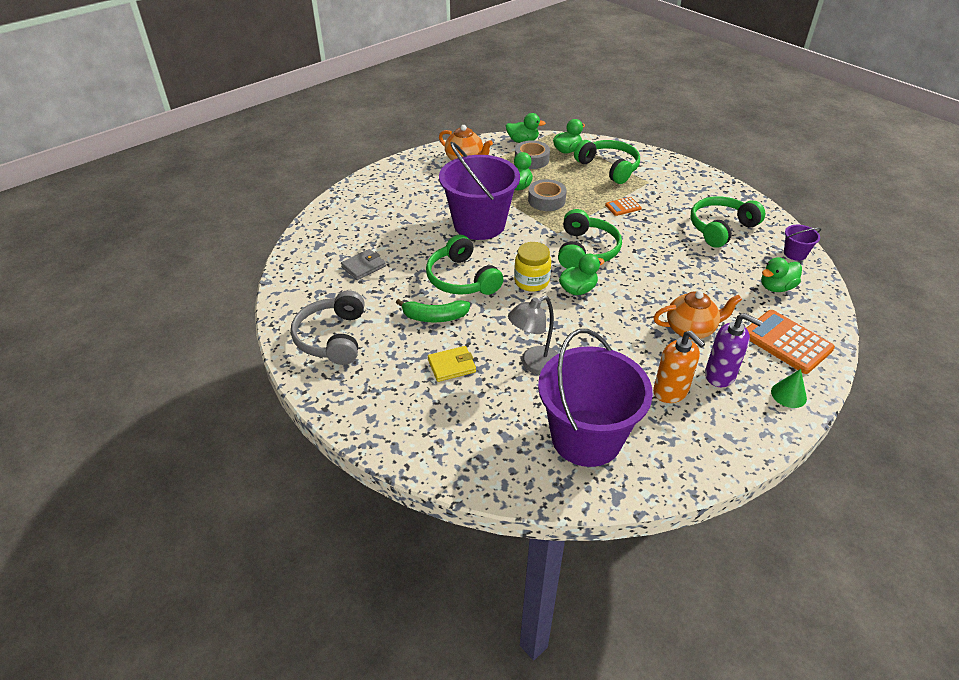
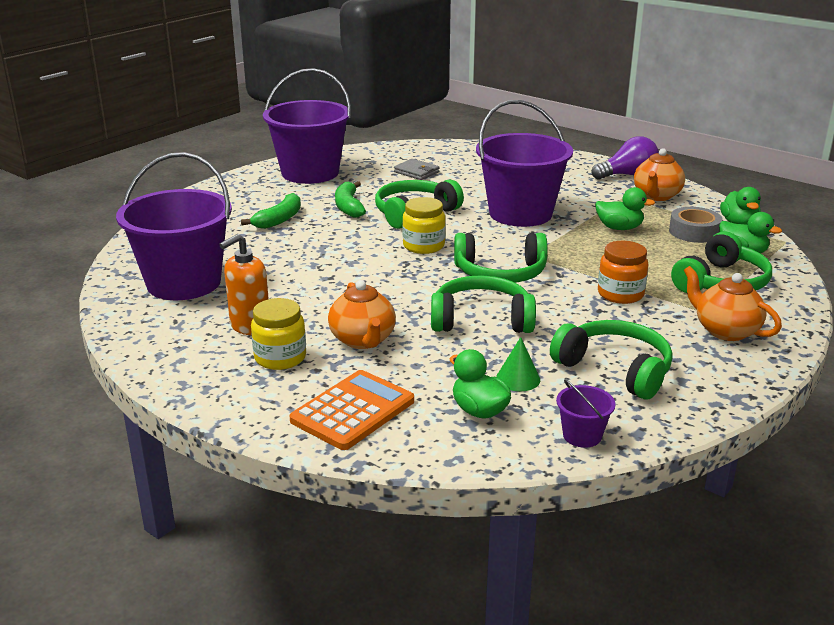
camera: 80 degrees right, 15 degrees down
grey headphones [291,290,365,365] -> purple bucket [263,68,351,184]
yellow wallet [428,346,476,382] -> green banana [241,193,301,229]
grey lamp [508,296,559,375] -> none
grey tape [528,179,567,211] -> none
green duck [559,254,605,295] -> none
orange calculator [605,197,642,216] -> orange jar [598,241,648,304]
purple soap dispenser [705,313,763,387] -> yellow jar [251,298,306,370]
green cone [771,369,807,408] -> green cone moved to [496,337,540,391]
none -> green headphones [431,275,536,333]
none -> purple light bulb [591,136,659,180]
none -> orange teapot [684,266,782,341]

